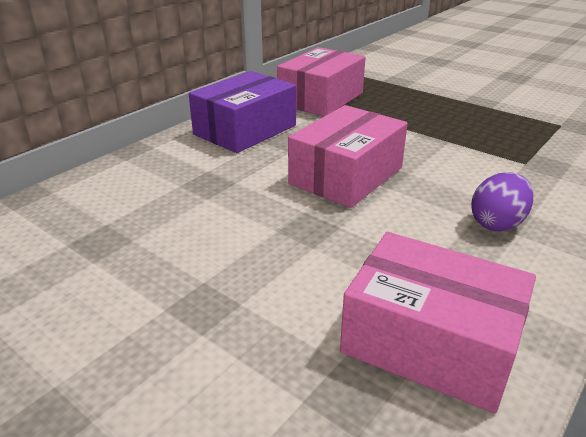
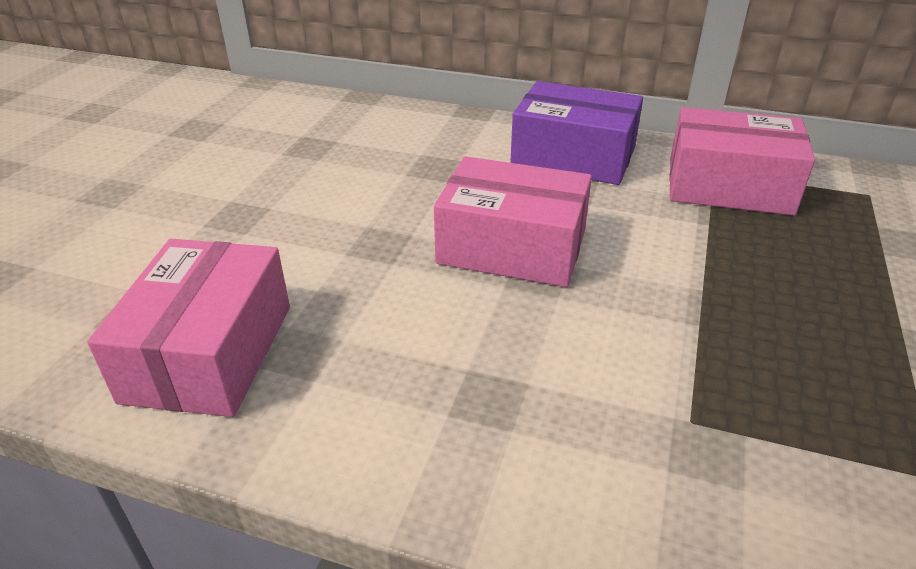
camera: 70 degrees right, 5 degrees up
purple egg [471,172,534,231] -> none

